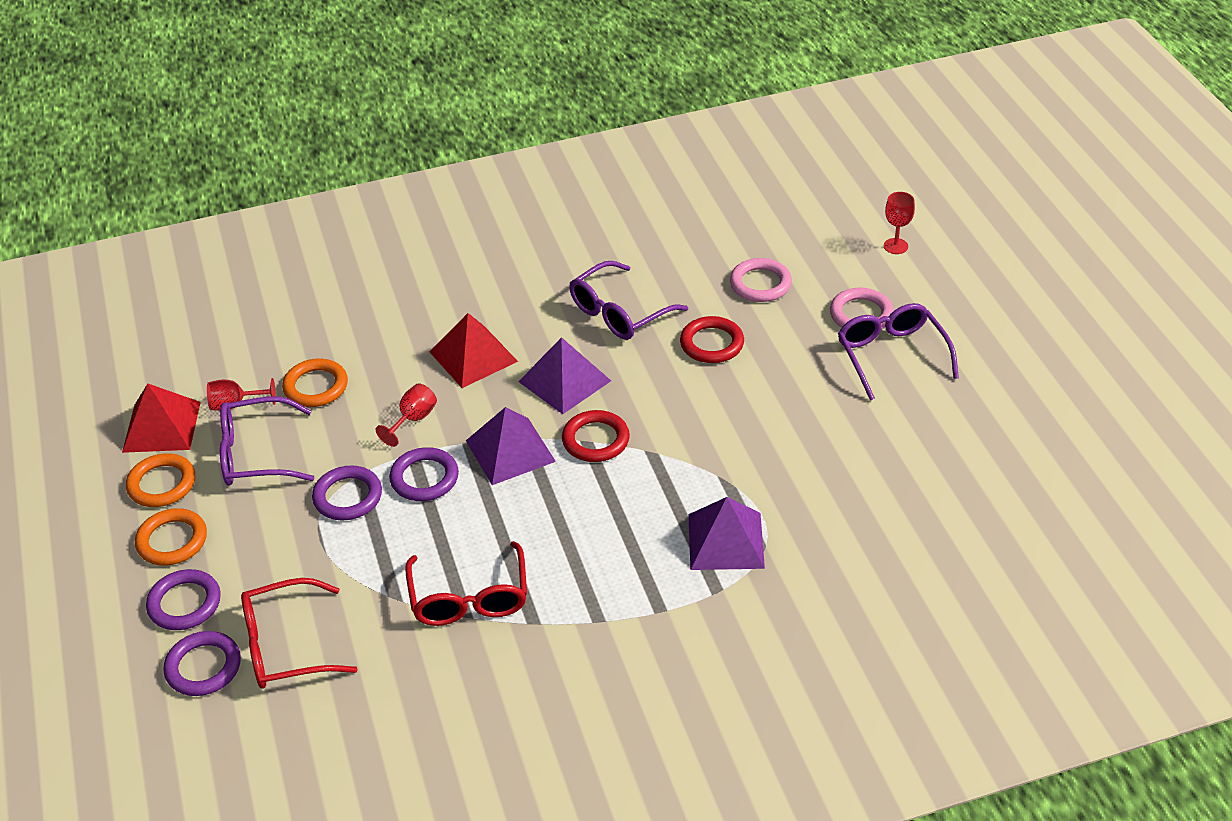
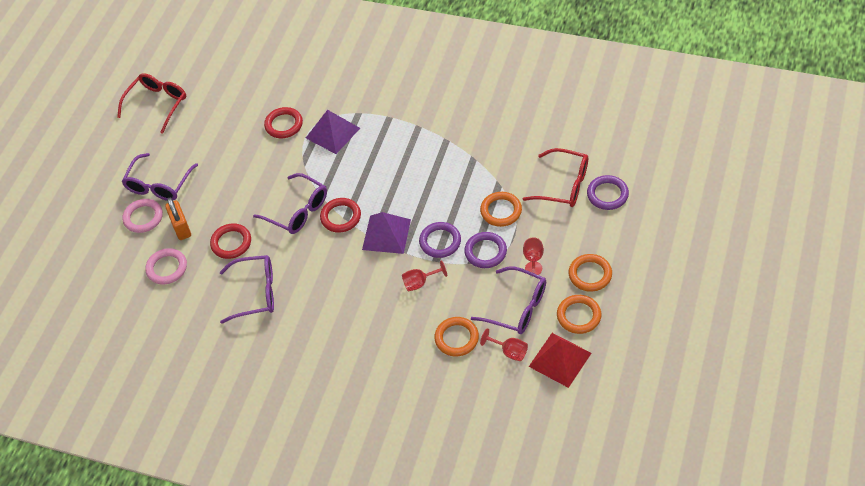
camera: 140 degrees left, 10 degrees up
purple ring [146,569,221,630] -> none
red glasses [405,541,527,626] -> red glasses moved to [117,73,186,134]
red pyramid [430,313,518,388] -> none
purple pyramid [518,337,611,414] -> none
red goblet [884,192,915,254] -> red goblet moved to [523,237,544,276]
none -> orange padlock [165,198,191,240]
none -> purple glasses [253,173,327,234]
none -> red ring [264,107,303,138]
none -> orange ring [480,192,522,227]

